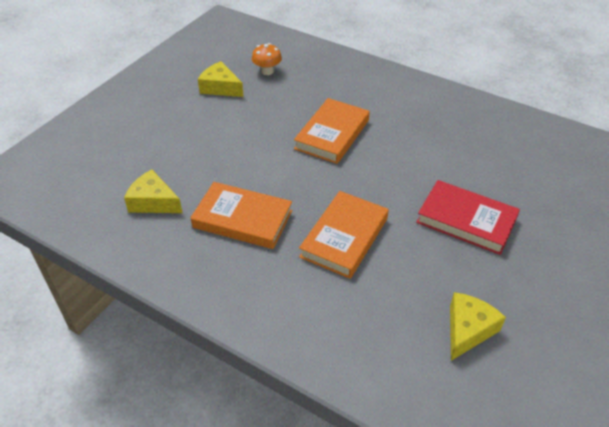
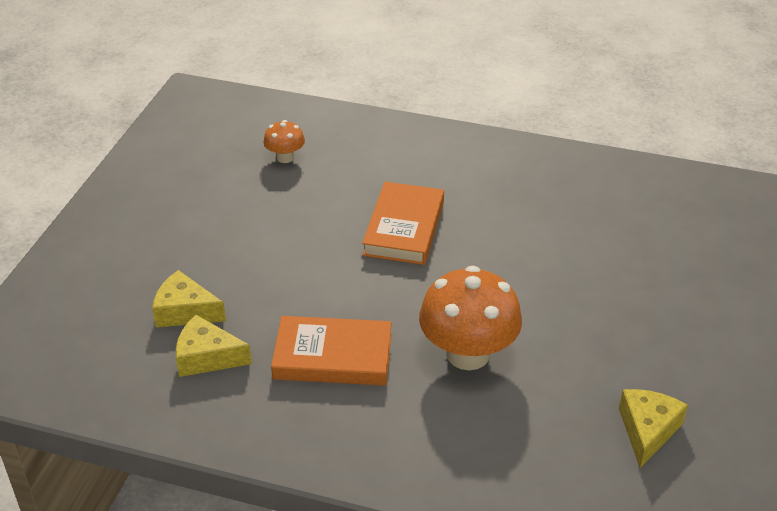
camera: 15 degrees left, 5 degrees down
yellow cheese [198,61,244,97] -> yellow cheese moved to [152,270,226,328]
orange book [299,191,389,279] -> orange mushroom [419,266,522,370]
red book [416,180,520,255] -> none

